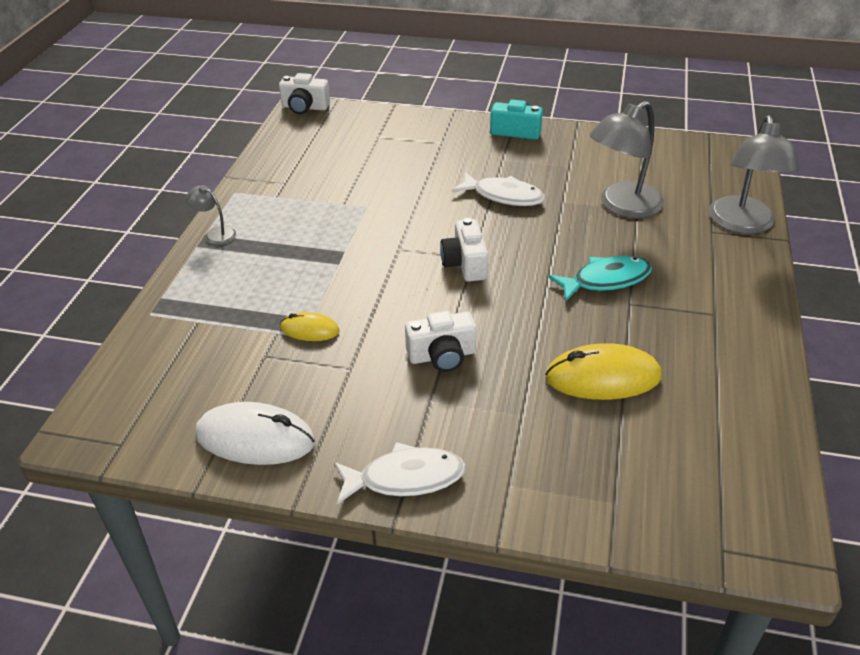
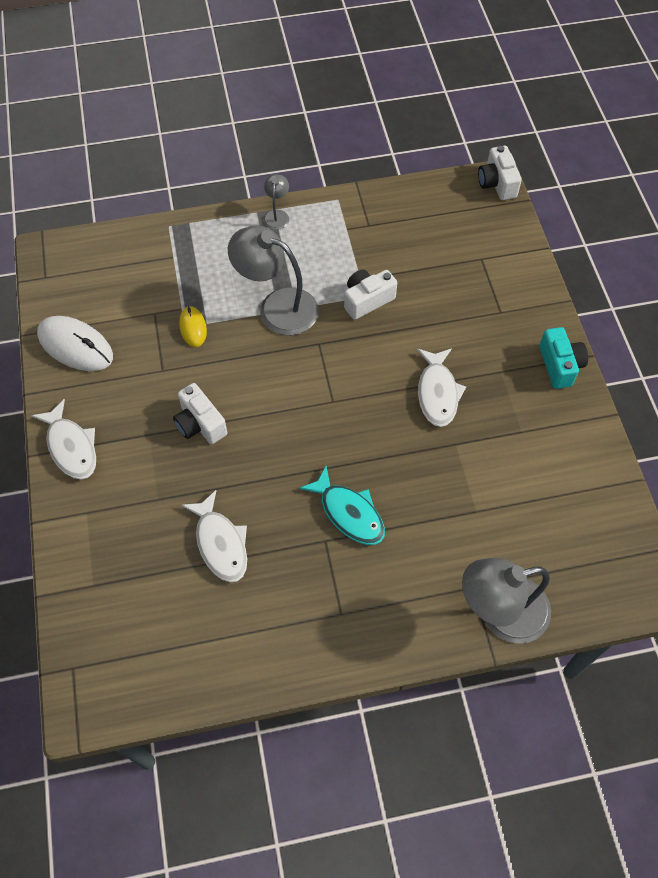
camera: 65 degrees right, 20 degrees up
white mouse [195,402,315,465] -> white mouse turned 45 degrees counterclockwise [37,316,113,371]
white camera [440,218,488,282] -> white camera moved to [344,269,397,320]
yellow mouse [545,343,662,400] -> white fish [181,490,247,582]
grey lamp [589,101,664,218] -> grey lamp moved to [228,225,319,335]

